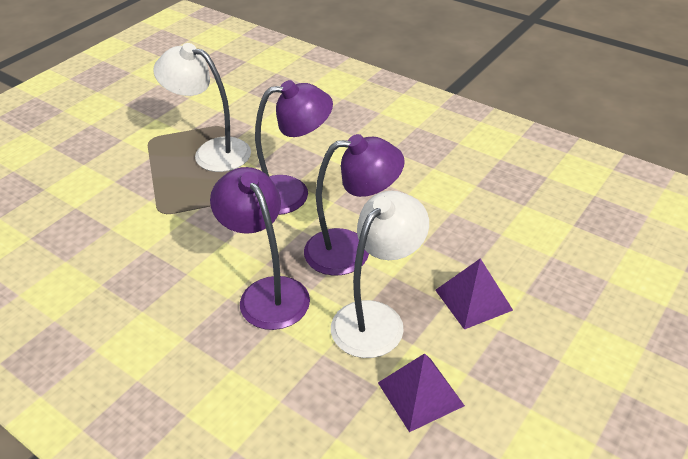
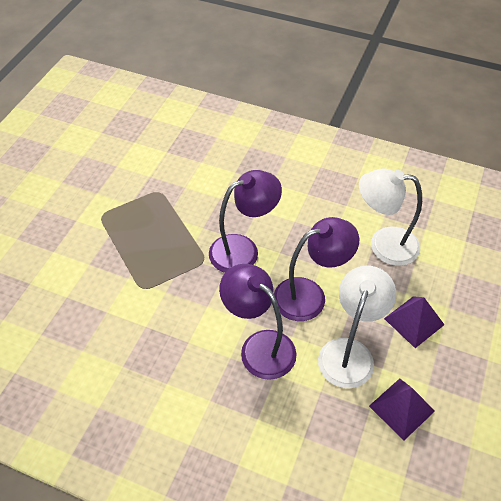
camera: 15 degrees left, 10 degrees up
white lamp [153,43,251,172] -> white lamp moved to [359,168,422,266]

